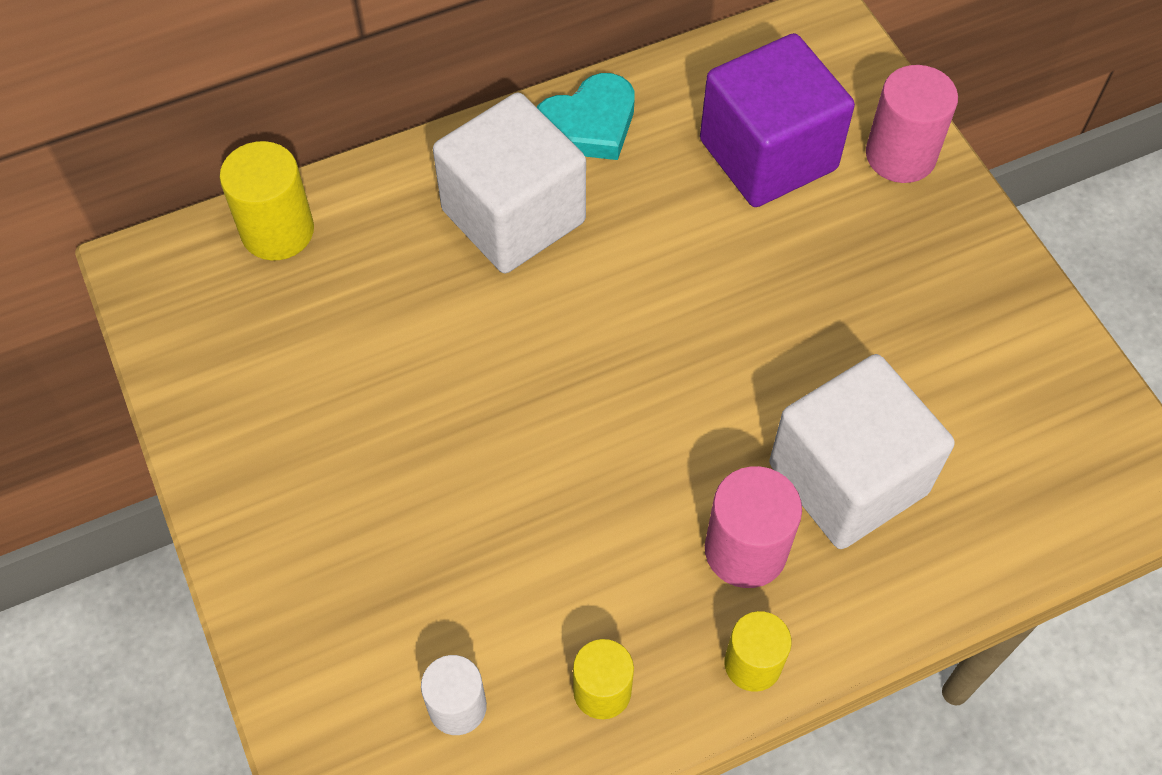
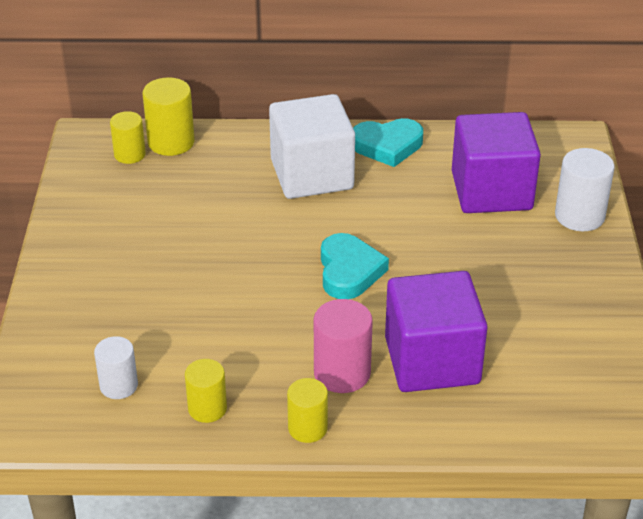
camera: 25 degrees right, 20 degrees down
white cube [769,354,955,549] -> purple cube [385,271,488,392]
pink cylinder [866,65,958,183] -> white cylinder [555,148,614,231]
none -> yellow cylinder [110,111,146,164]
none -> turquoise heart [321,233,389,299]

